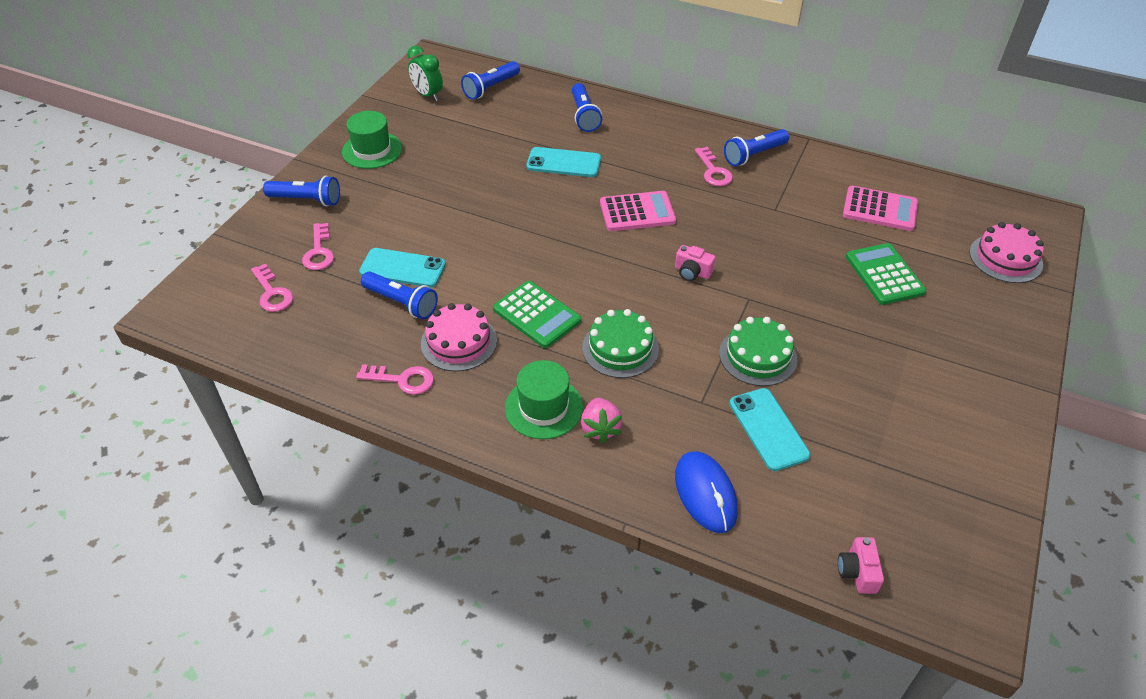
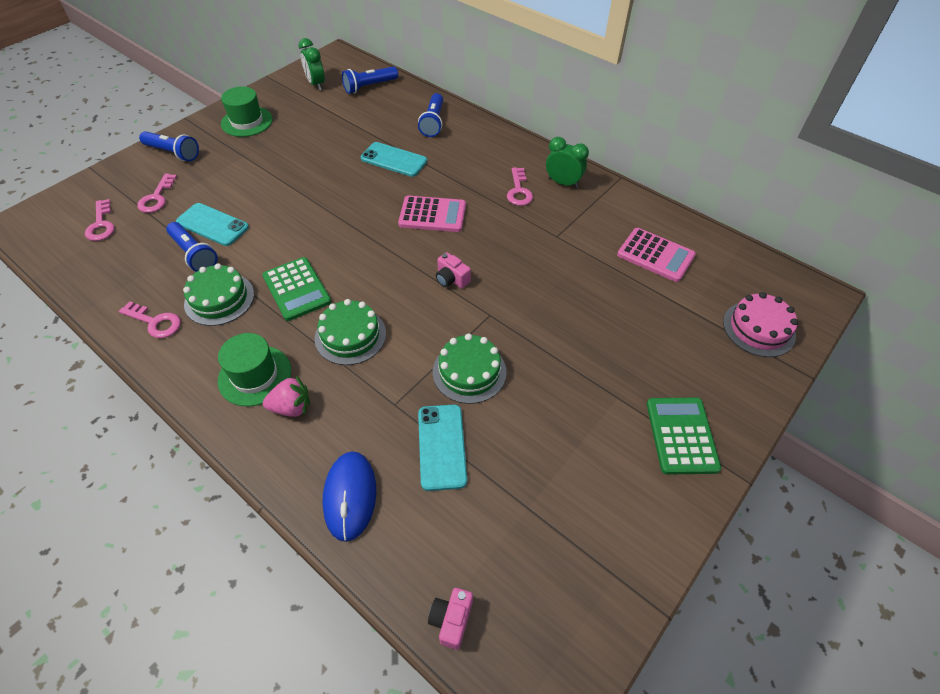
camera: 15 degrees right, 5 degrees up
pink cake [421,303,497,372] -> green cake [183,263,254,326]
pink strawberry [581,398,622,443] -> pink strawberry turned 105 degrees counterclockwise [263,376,310,417]
blue flashlight [724,129,789,166] -> green clock [546,137,589,188]
green calculator [846,243,926,305] -> green calculator moved to [647,398,721,475]

